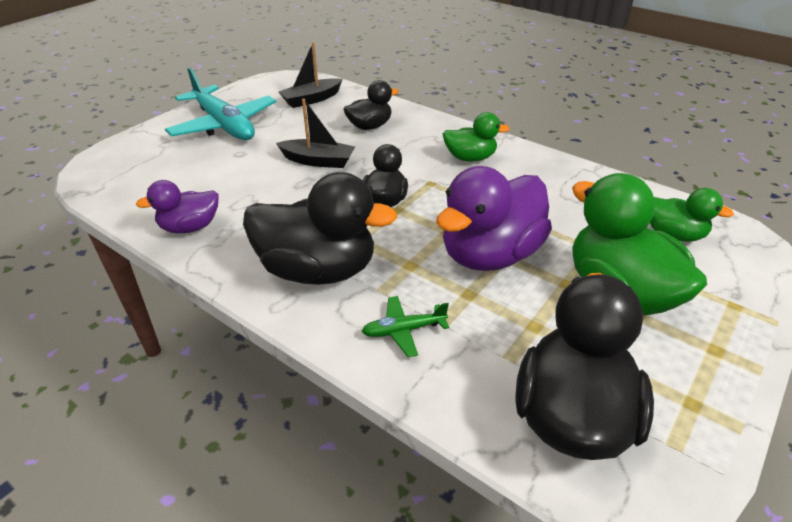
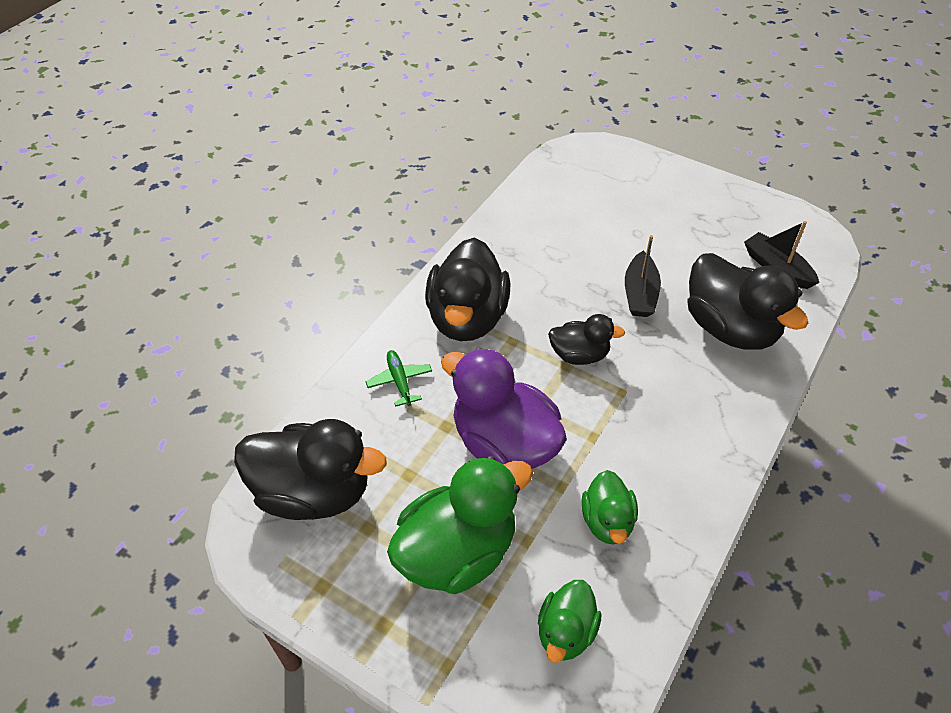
camera: 85 degrees right, 10 degrees up
purple duck [135,180,219,233] -> none
turquoise plane [165,67,276,140] -> none
black duck [343,80,399,130] -> black duck [688,253,808,350], size x1.82
green duck [443,112,510,162] -> green duck moved to [582,470,638,545]

